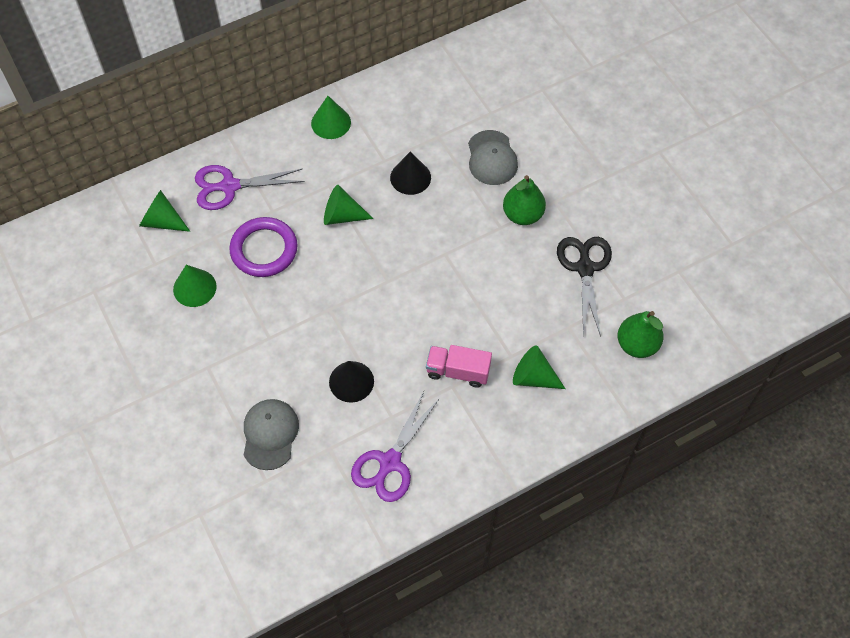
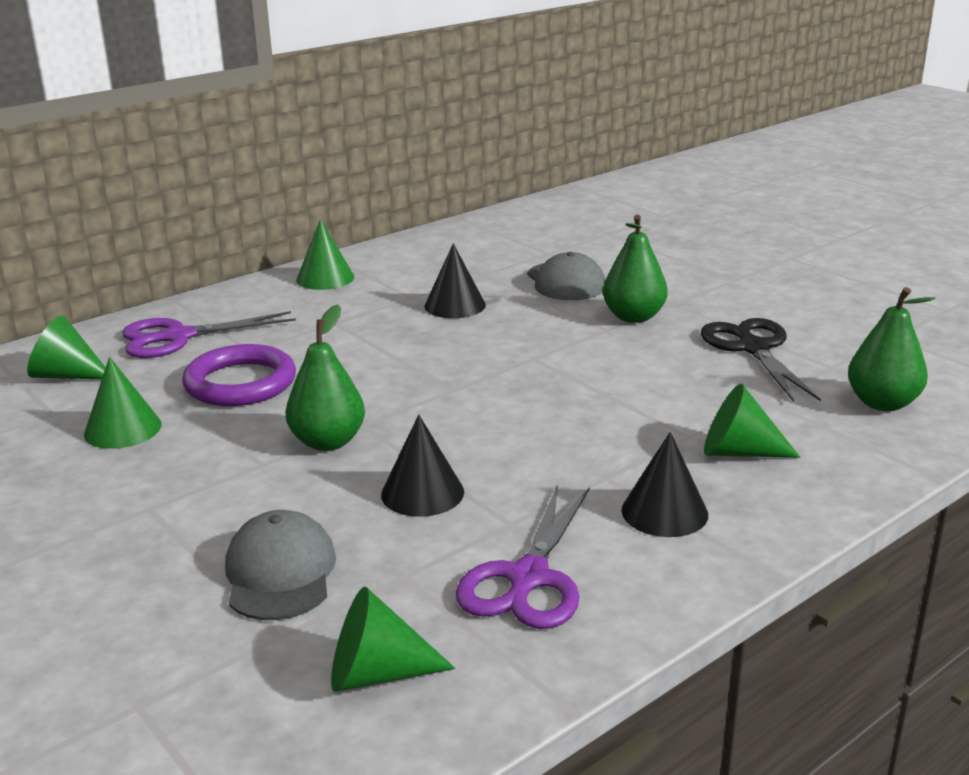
camera: 10 degrees left, 35 degrees down
green cone [324,185,374,225] -> green cone moved to [331,587,455,692]
pink truck [426,345,492,388] -> none
none -> green pear [285,304,365,451]
none -> black cone [621,432,708,537]

